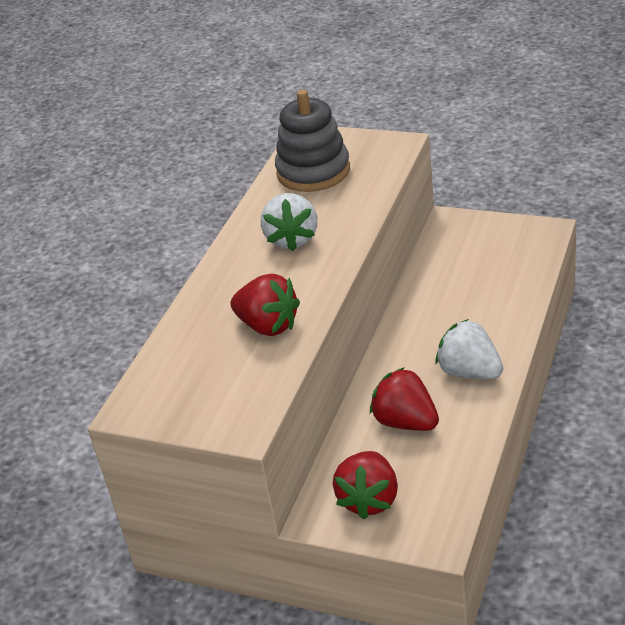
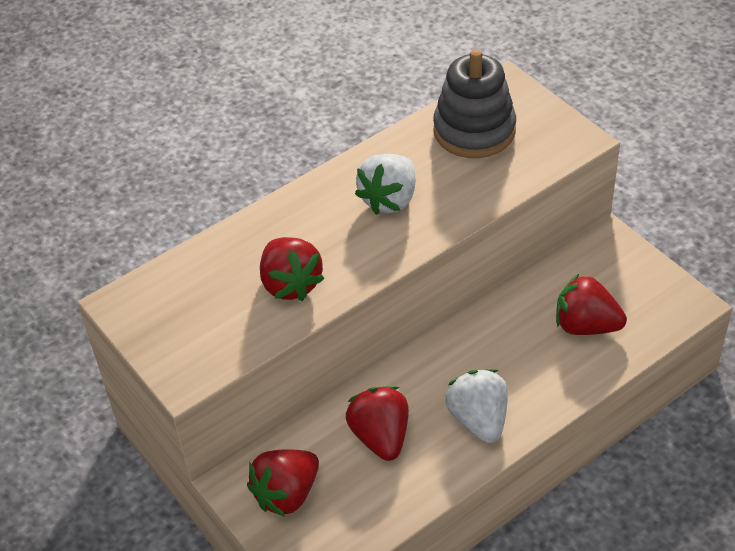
camera: 30 degrees right, 10 degrees up
none -> red strawberry [556,274,627,335]

